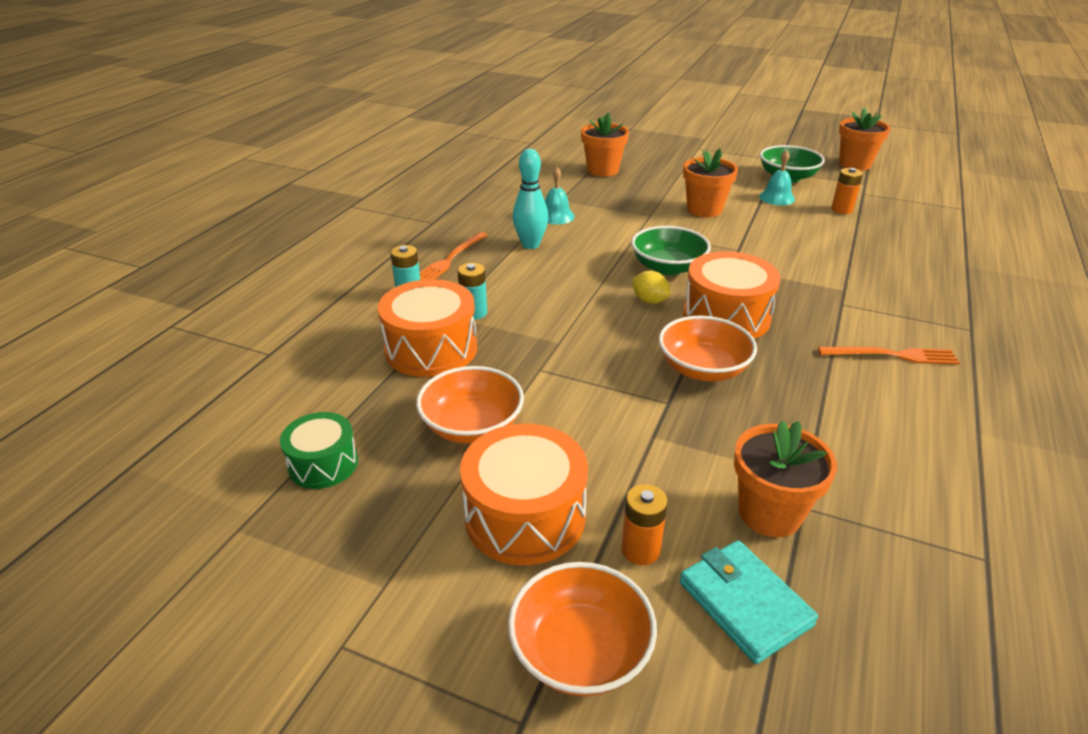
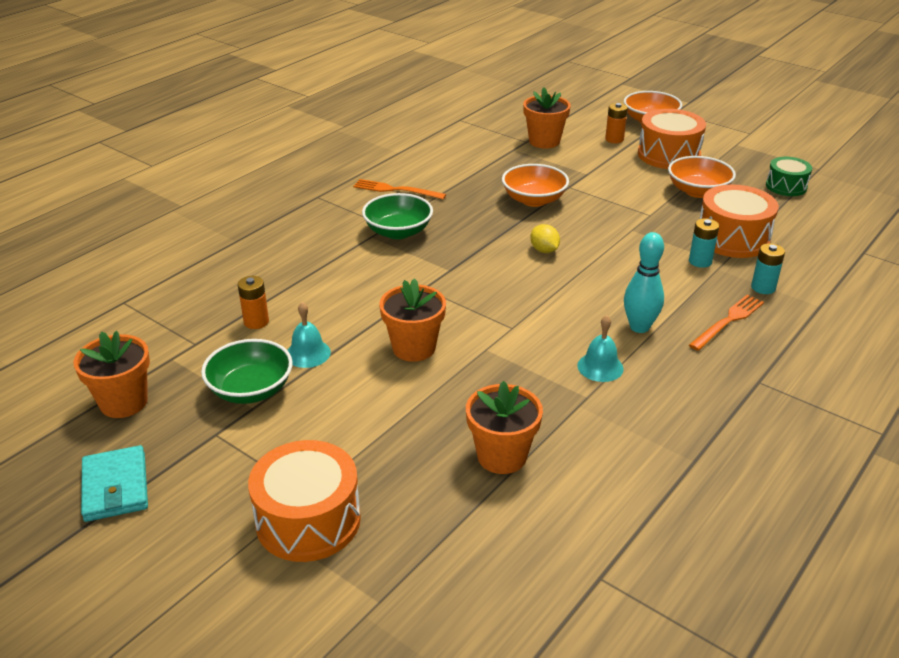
camera: 165 degrees left, 0 degrees up
green bowl [631,226,711,276] -> green bowl moved to [362,193,433,239]
turquoise wallet [679,540,818,664] -> turquoise wallet moved to [81,445,148,522]
orange drum [683,251,781,339] -> orange drum moved to [248,440,361,562]

